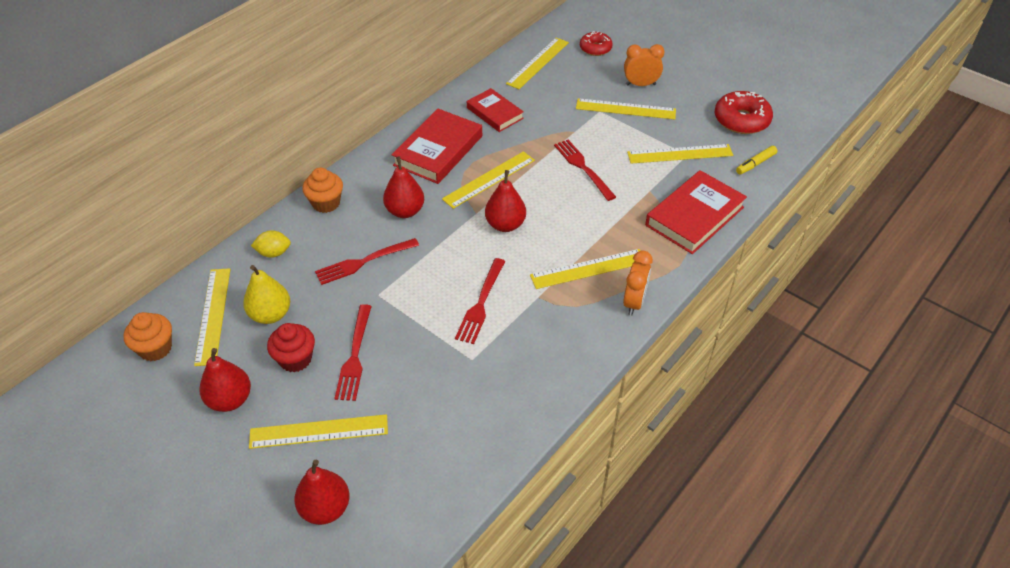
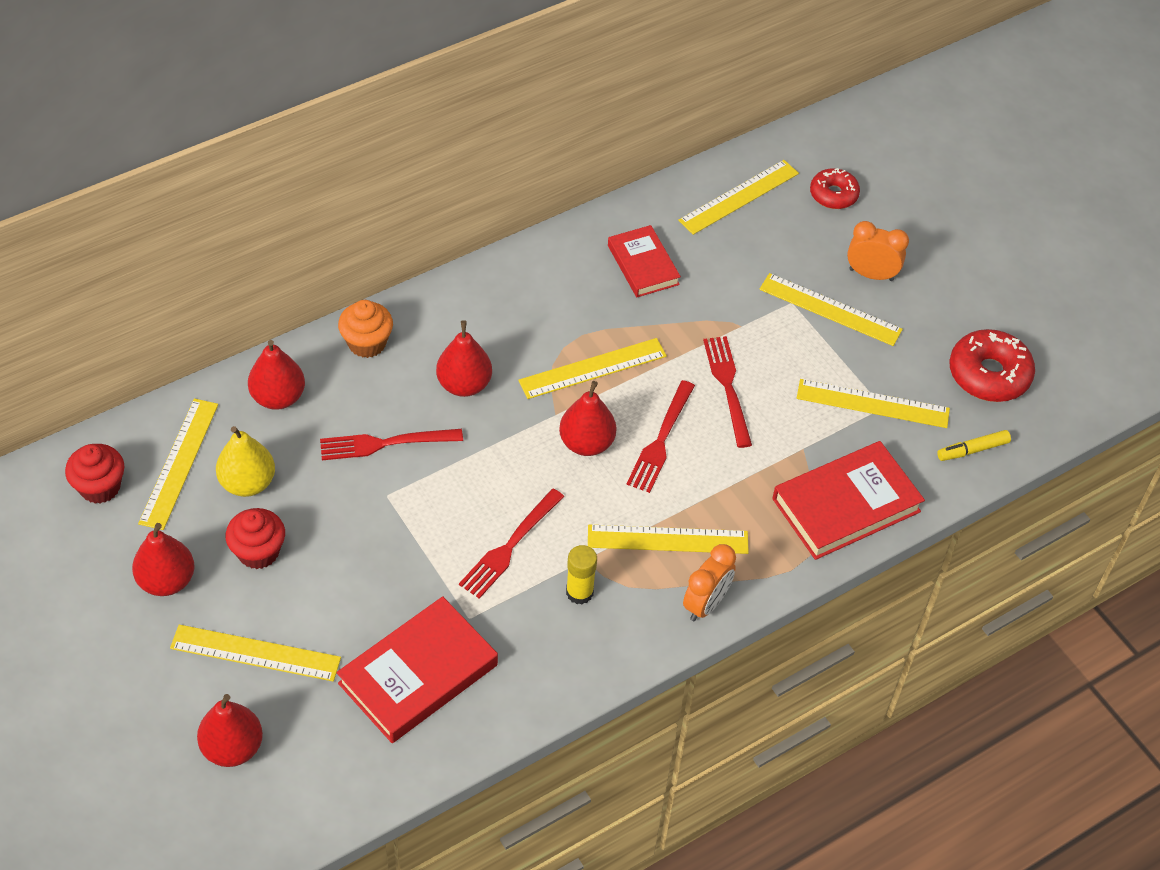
camera: 15 degrees right, 5 degrees up
orange cupcake [123,312,172,361] -> red cupcake [65,444,125,504]
yellow lemon [251,230,291,258] -> red pear [248,340,305,410]
red fork [334,304,372,401] -> red fork moved to [626,380,695,493]
red book [392,109,482,184] -> red book moved to [337,596,498,743]
none -> yellow glue stick [566,545,597,604]

